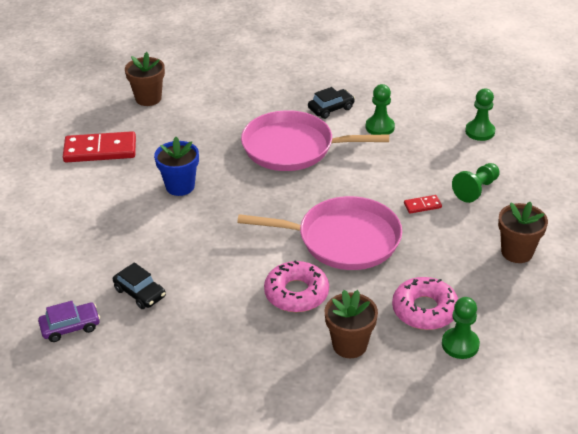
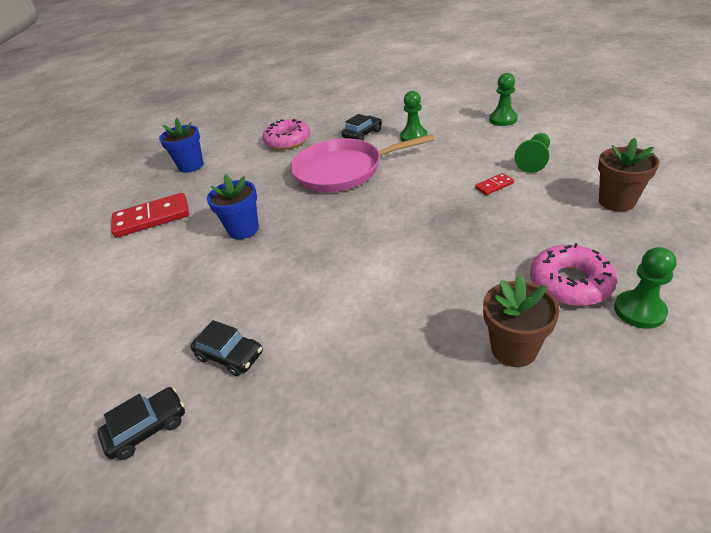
camera: 10 degrees left, 0 degrees up
purple car [38,301,100,342] -> black car [98,387,185,460]
brown flower pot [125,52,165,106] -> blue flower pot [159,118,204,173]
pink pan [237,196,402,270] -> none
pink donut [264,261,329,312] -> pink donut moved to [263,119,310,150]

